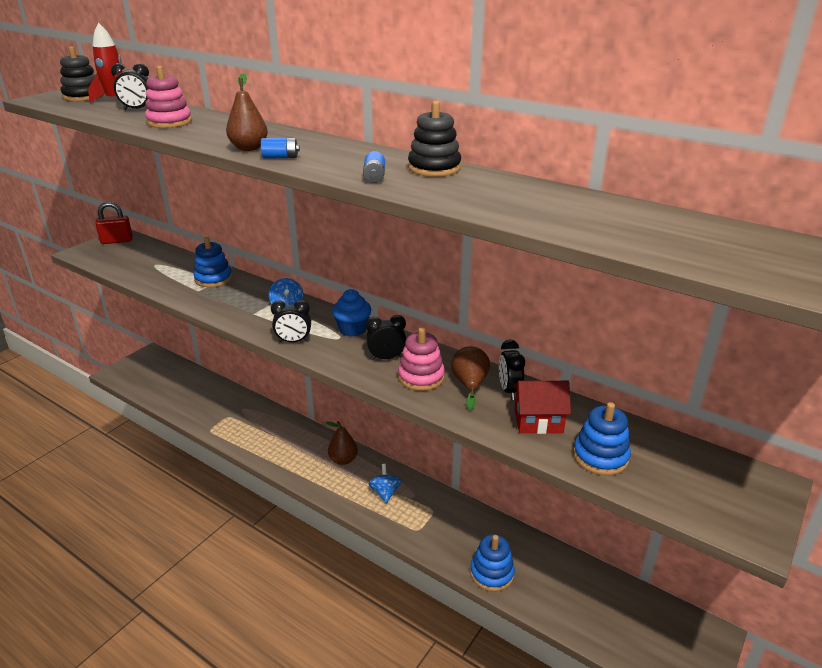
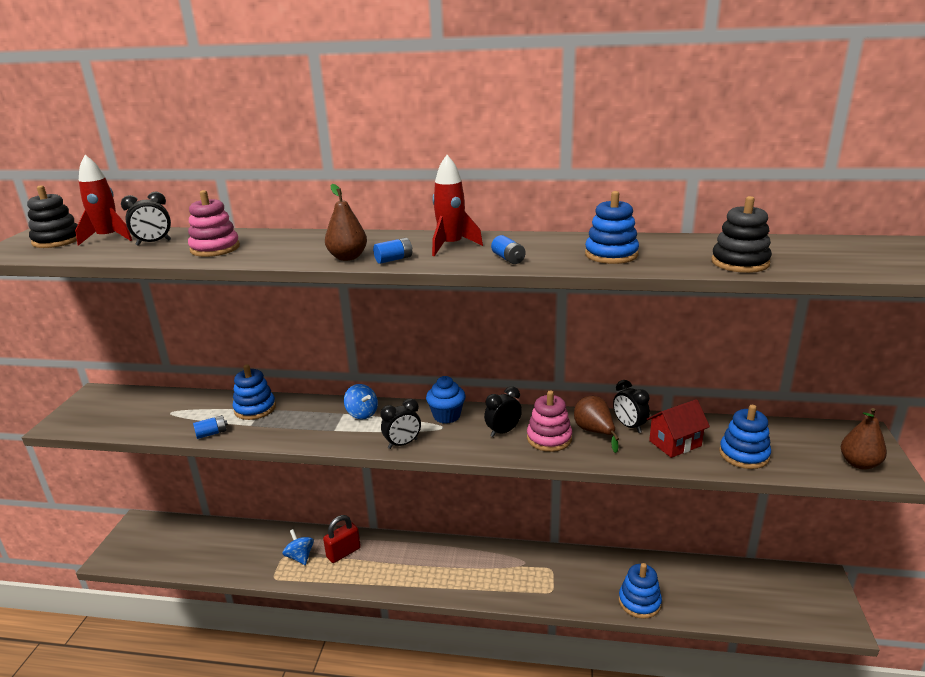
camera: 25 degrees left, 5 degrees down
red padlock [95,202,133,244] -> red padlock moved to [323,515,361,563]
brown pear [326,421,358,465] -> brown pear moved to [841,408,887,470]
blue spinning top [368,464,402,503] -> blue spinning top moved to [283,529,314,565]
black stacking toy [408,101,461,177] -> black stacking toy moved to [711,196,772,273]
none -> blue battery [193,415,228,439]
none -> red rocket [432,155,483,256]
none -> blue stacking toy [585,191,639,264]

